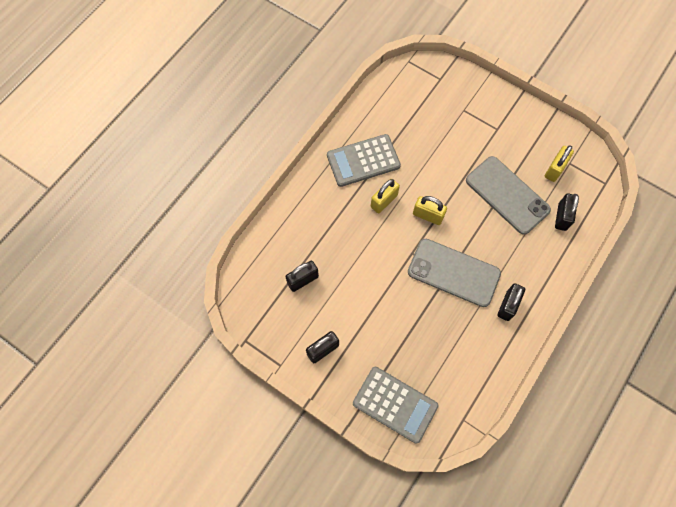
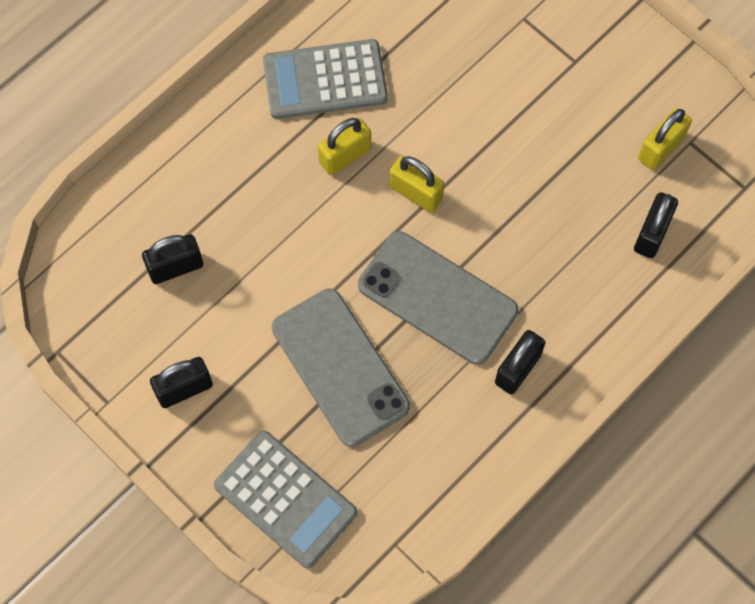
camera: 10 degrees right, 0 degrees up
grey phone [466,156,551,235] -> grey phone moved to [272,289,410,447]

